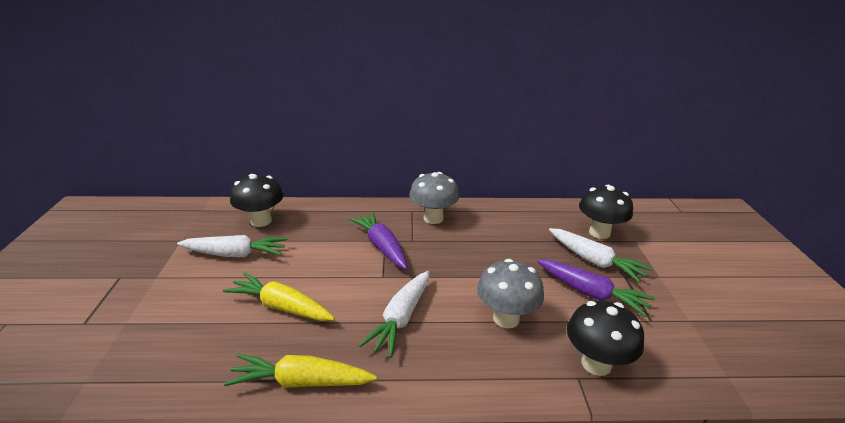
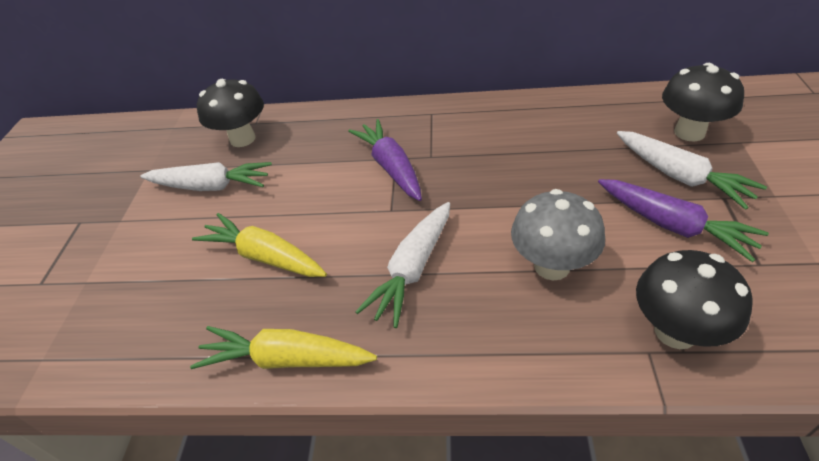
camera: 10 degrees right, 15 degrees up
grey mushroom [409,172,459,224] -> none

